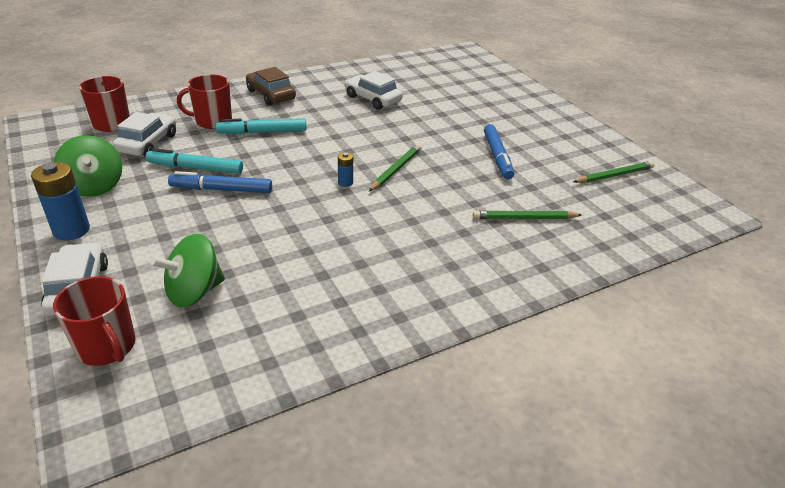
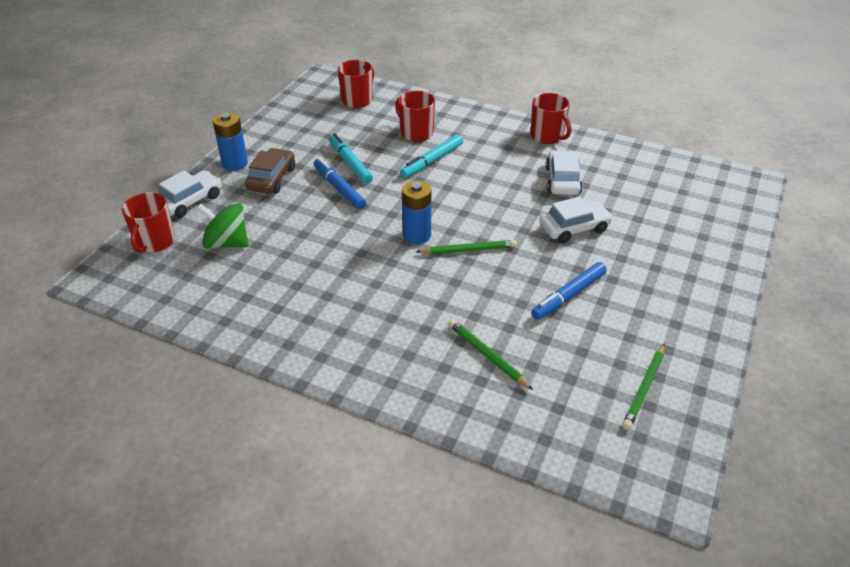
camera: 55 degrees right, 5 degrees up
green spinning top [54,135,122,197] -> none
white car [113,112,176,157] -> white car moved to [540,196,613,243]
turquoise marker [216,118,306,134] -> turquoise marker turned 90 degrees counterclockwise [400,134,463,178]
brown car [246,67,296,106] -> brown car moved to [245,148,295,194]
blue battery [338,152,353,187] -> blue battery [402,180,431,244], size x1.96
green pencil [573,161,655,183] -> green pencil turned 90 degrees clockwise [622,344,665,430]
none -> red mug [531,93,571,144]

